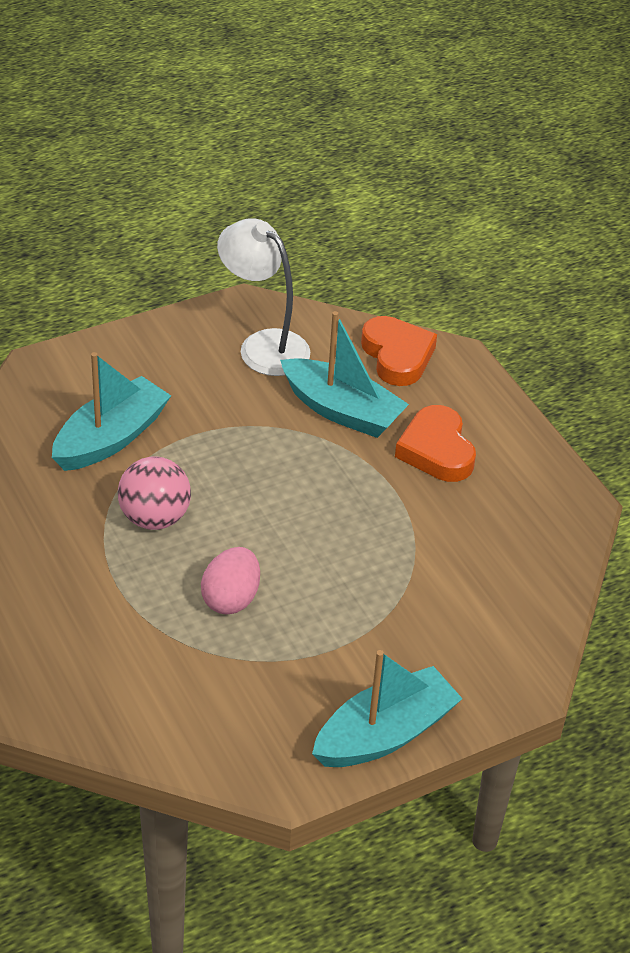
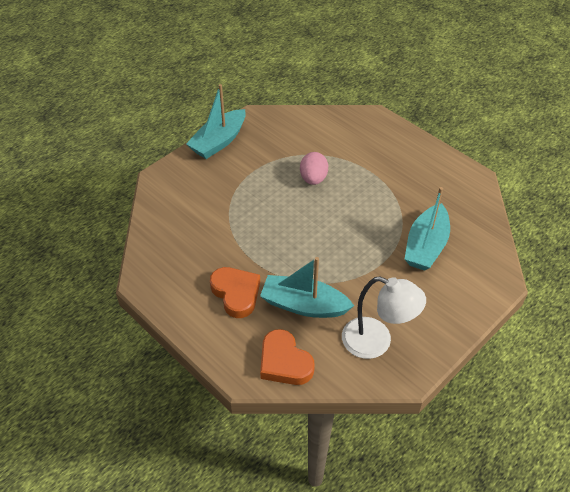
camera: 165 degrees right, 5 degrees up
pink ball [118,456,191,530] -> none

